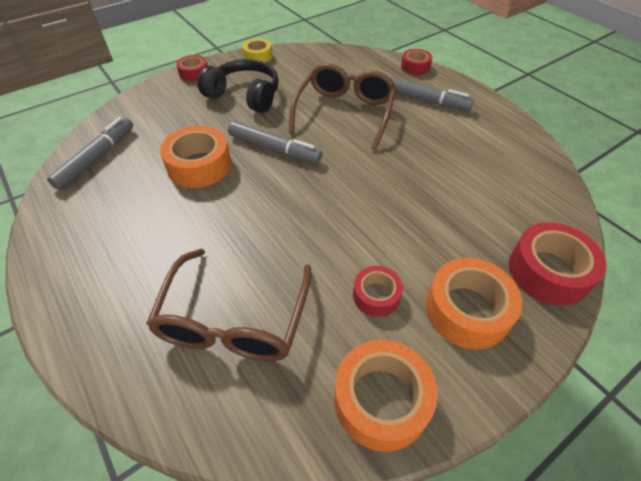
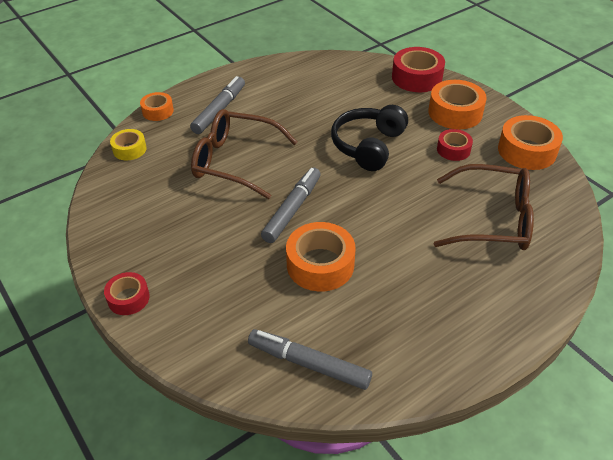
camera: 90 degrees left, 5 degrees down
black headphones [198,59,279,113] -> black headphones moved to [331,105,408,171]
yellow tape [243,39,272,62] -> yellow tape moved to [110,129,147,160]
red tape [401,49,432,75] -> orange tape [140,92,174,121]

